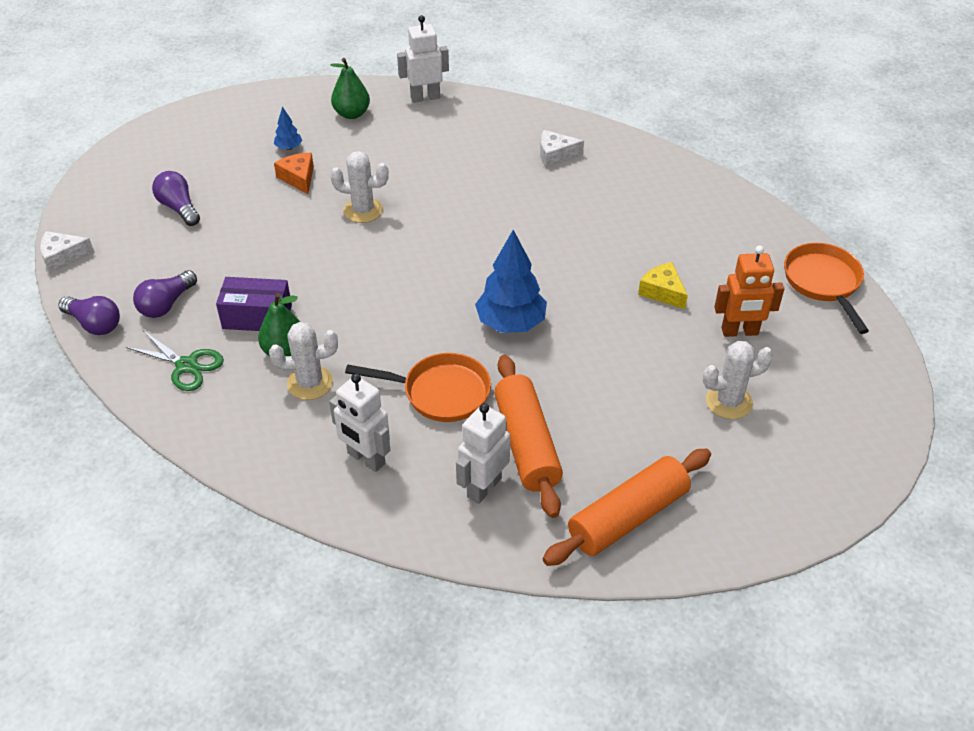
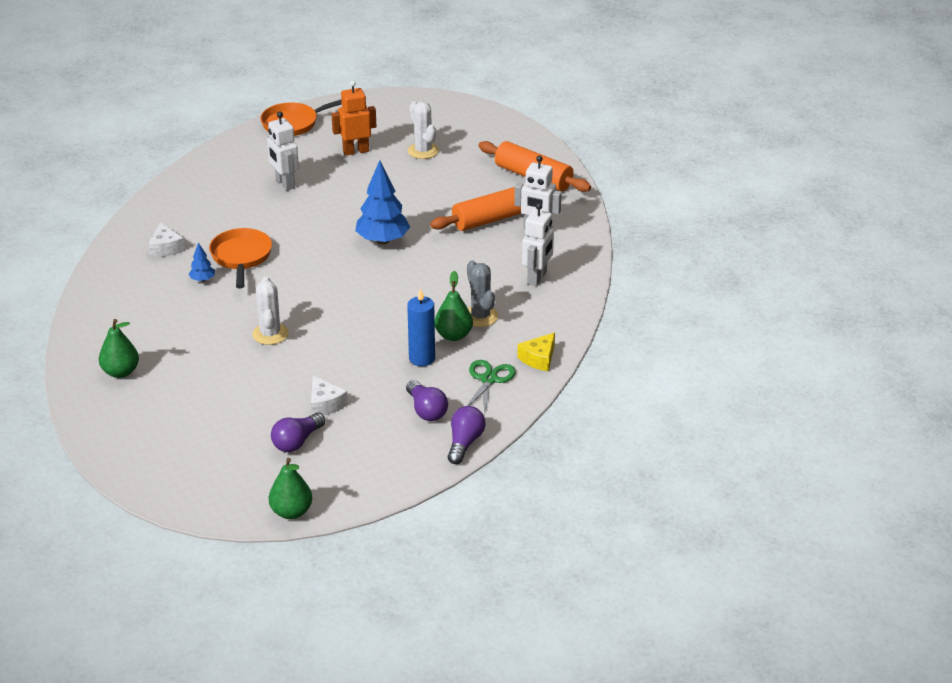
camera: 105 degrees left, 10 degrees down
white cheese [40,231,95,273] -> white cheese moved to [311,376,348,415]
purple light bulb [133,270,197,318] -> purple light bulb turned 45 degrees clockwise [406,380,448,421]
purple box [216,277,292,331] -> blue candle [407,288,435,366]
white cactus [269,322,338,400] -> grey cactus [467,261,498,327]
blue tree [274,107,302,150] -> blue tree moved to [189,242,215,282]
orange cheese [274,153,314,194] -> none
orange pan [345,353,491,422] -> orange pan moved to [209,228,272,289]
white robot [397,15,449,103] -> white robot moved to [267,112,299,191]
yellow cheese [638,262,688,309] -> yellow cheese moved to [517,332,555,371]
orange robot [714,245,784,337] -> orange robot turned 90 degrees counterclockwise [332,81,376,156]
none -> green pear [269,458,312,519]

